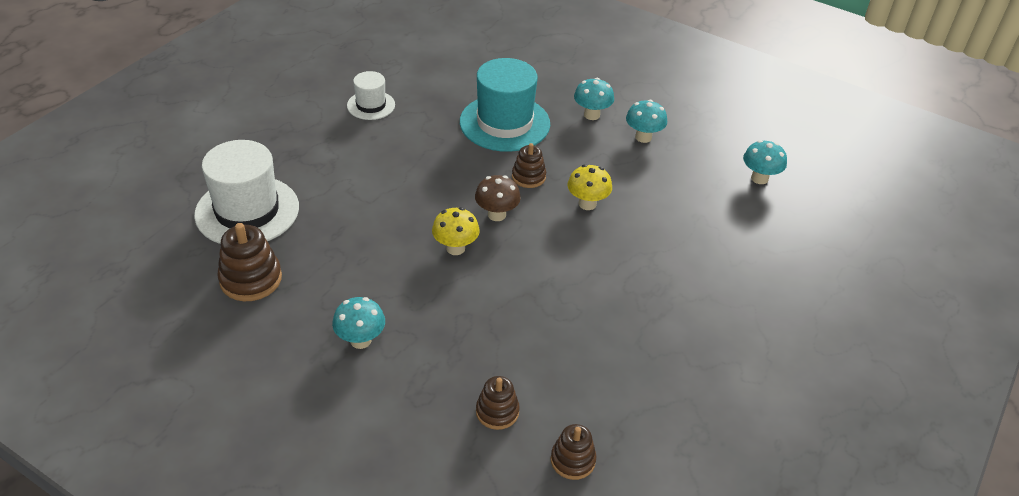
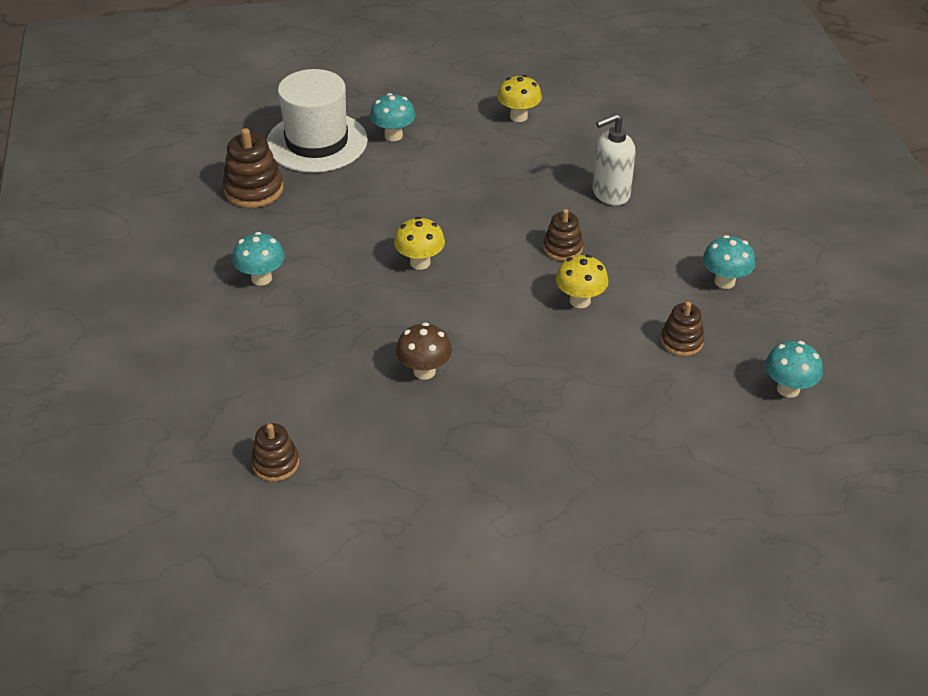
camera: 50 degrees right, 0 degrees up
white hat [347,71,395,120] -> yellow mushroom [497,75,542,122]
turquoise hat [460,58,550,152] -> white soap dispenser [593,113,636,205]
brown mushroom [475,175,521,221] -> brown mushroom moved to [396,322,452,380]
brown stacking toy [476,376,520,430] -> brown stacking toy moved to [660,302,705,356]
turquoise mushroom [574,78,614,120] -> turquoise mushroom moved to [370,93,415,141]

